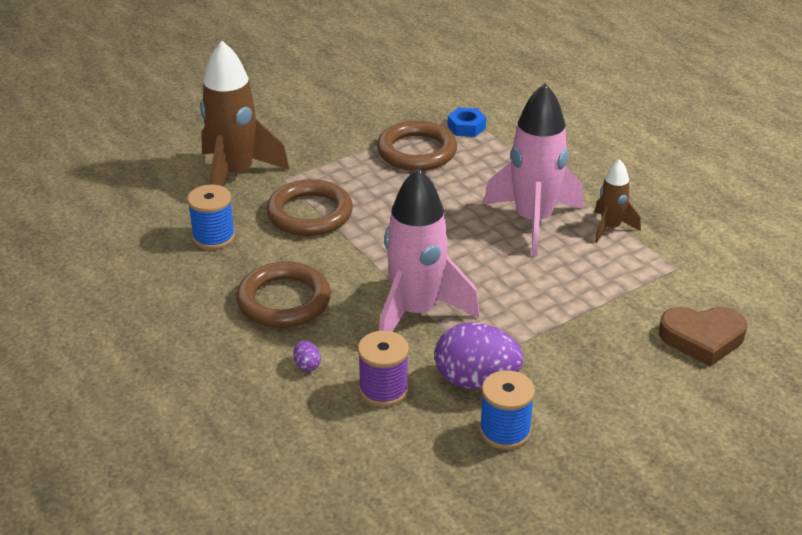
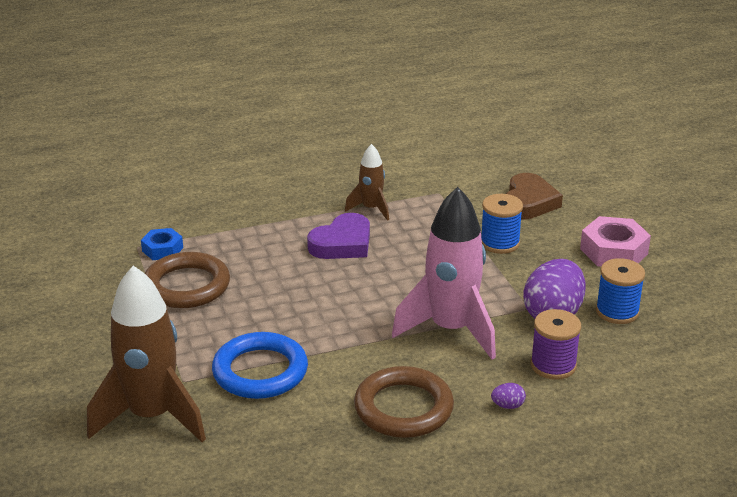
camera: 75 degrees left, 5 degrees down
blue spool [187,185,235,250] -> blue spool moved to [481,194,523,254]
brown ring [266,179,353,236] -> blue ring [212,332,308,399]
pink rocket [483,83,583,256] -> purple heart [307,213,370,259]
none -> pink nut [580,216,651,267]

